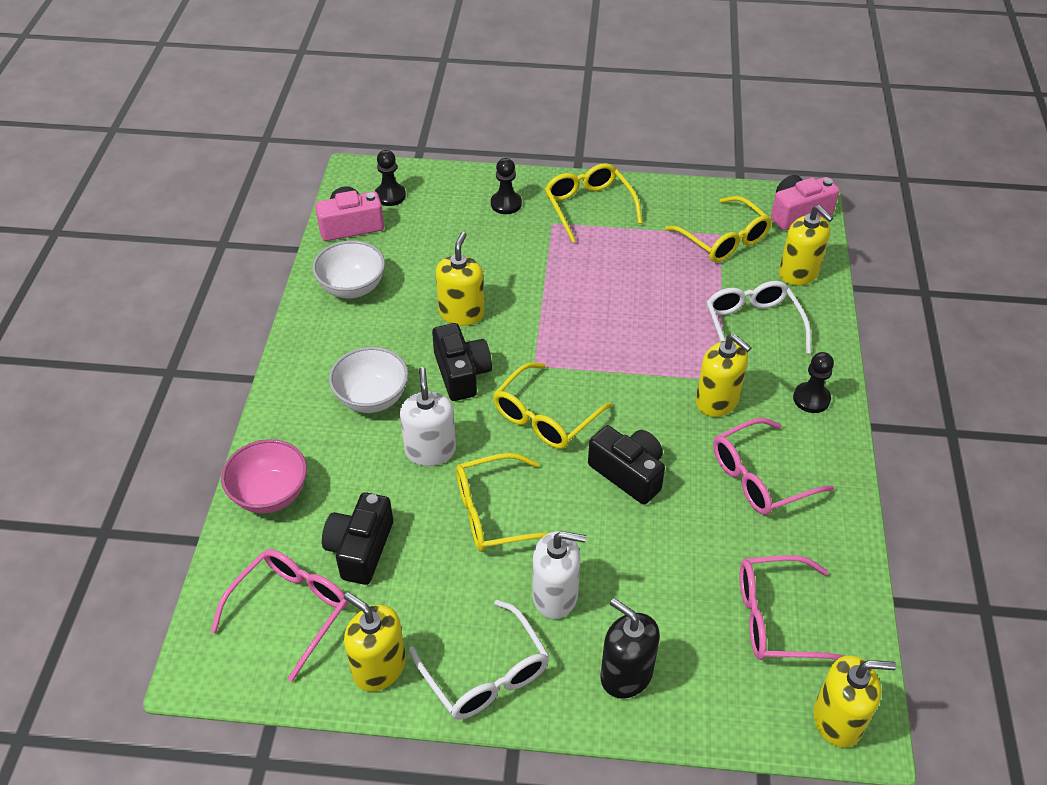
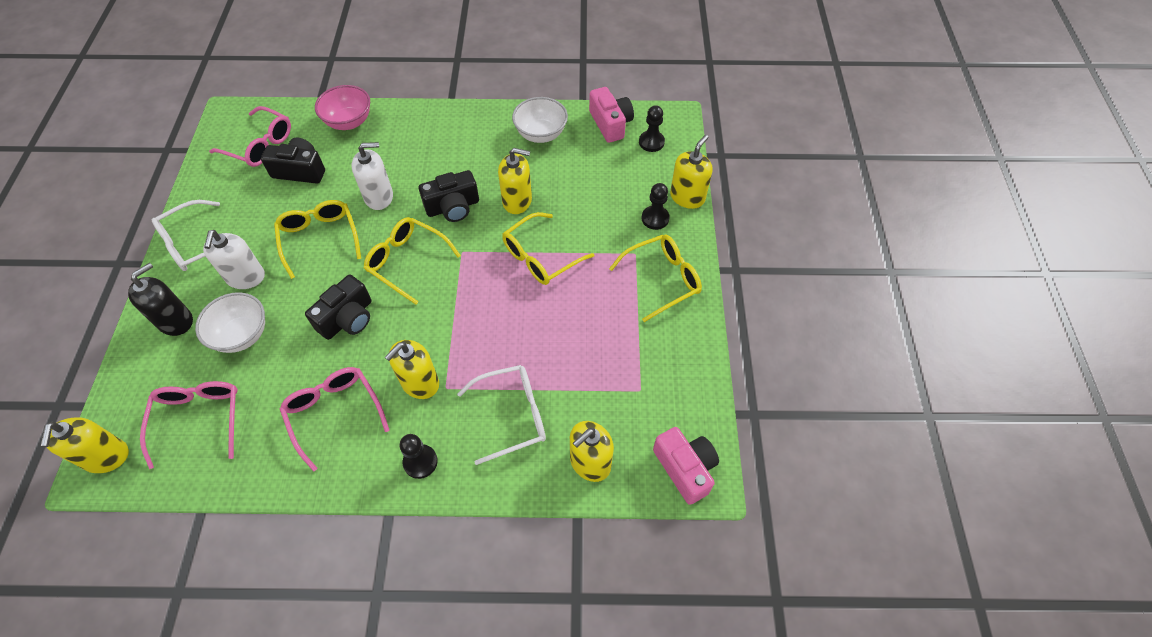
camera: 85 degrees right, 10 degrees up
white bowl [329,347,408,413] -> white bowl moved to [195,292,265,353]
yellow soap dispenser [344,592,406,691] -> yellow soap dispenser moved to [670,135,713,209]
yellow glasses [665,196,772,262] -> yellow glasses moved to [502,212,595,285]

